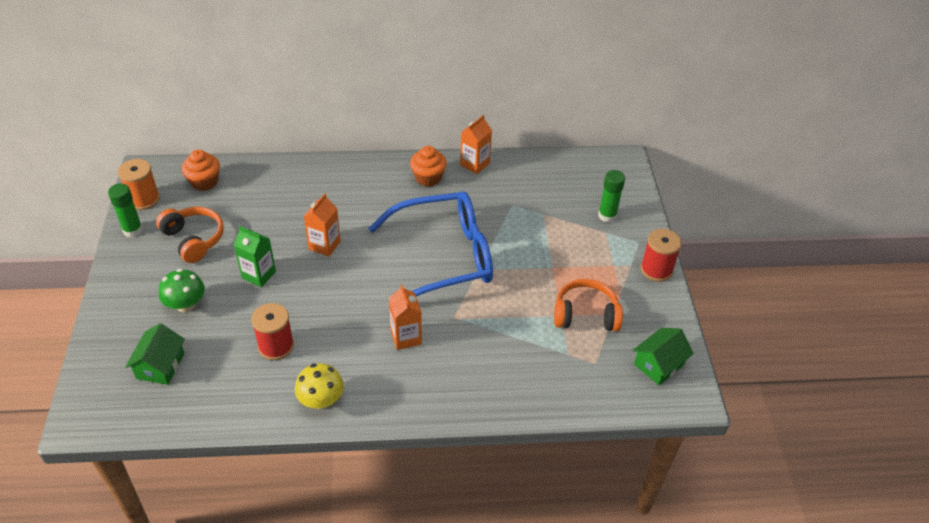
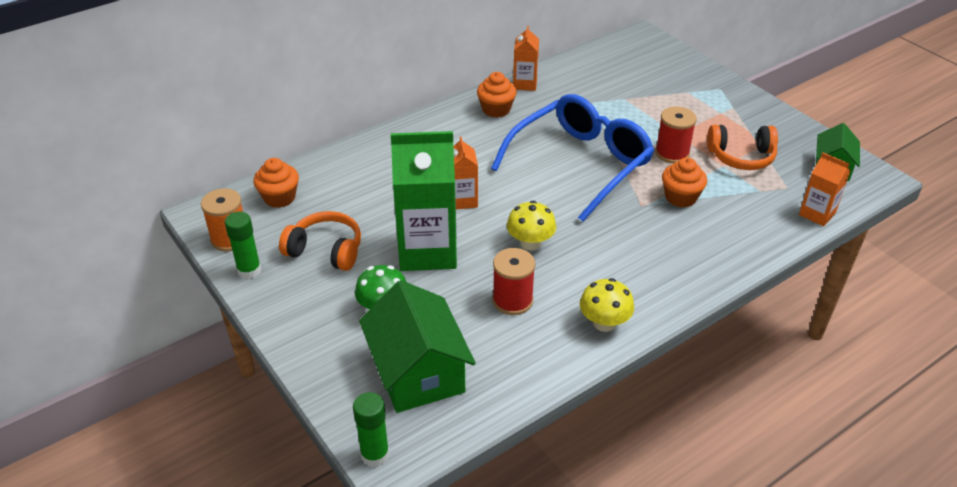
camera: 30 degrees left, 5 degrees down
green house [125,323,185,385] -> green house [359,280,476,413], size x1.72
green carton [234,226,276,287] -> green carton [391,131,457,271], size x1.96
orange carton [389,284,422,350] -> orange carton moved to [799,152,851,226]
orange headphones [554,279,623,331] -> orange headphones turned 150 degrees counterclockwise [707,125,778,170]
green glue stick [598,170,625,222] -> green glue stick moved to [353,392,389,467]
red spool [641,229,682,282] -> red spool moved to [655,106,697,163]
none -> yellow mushroom [507,201,556,251]
none -> orange cupcake [662,157,707,208]

